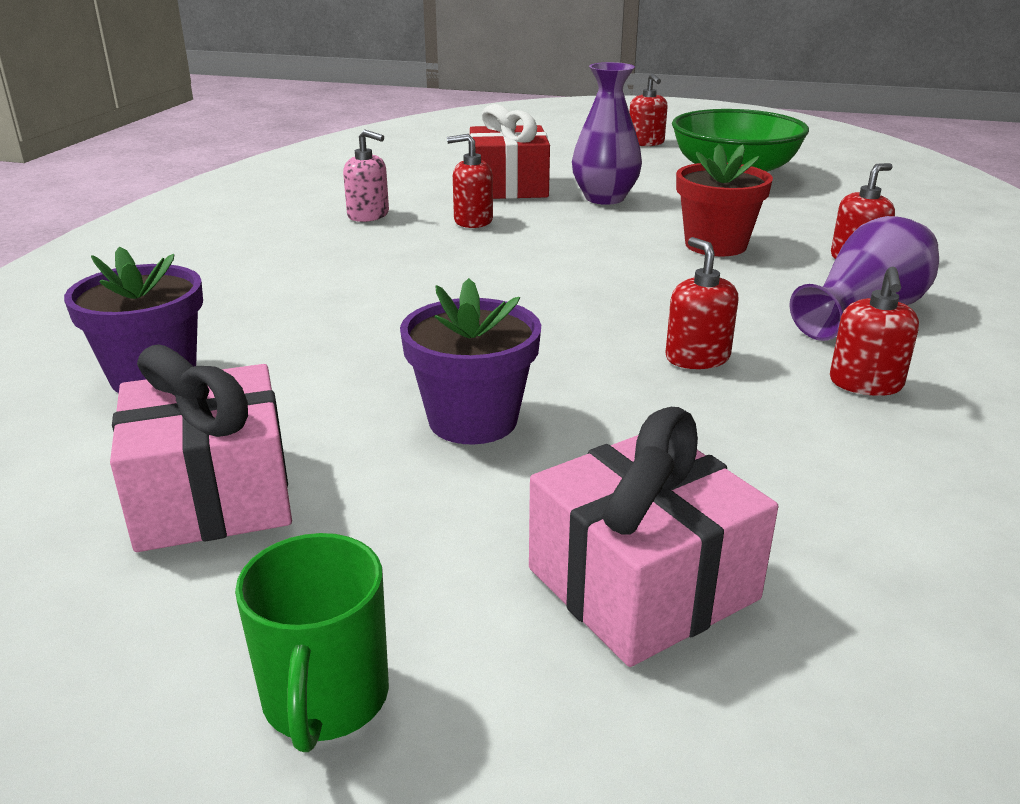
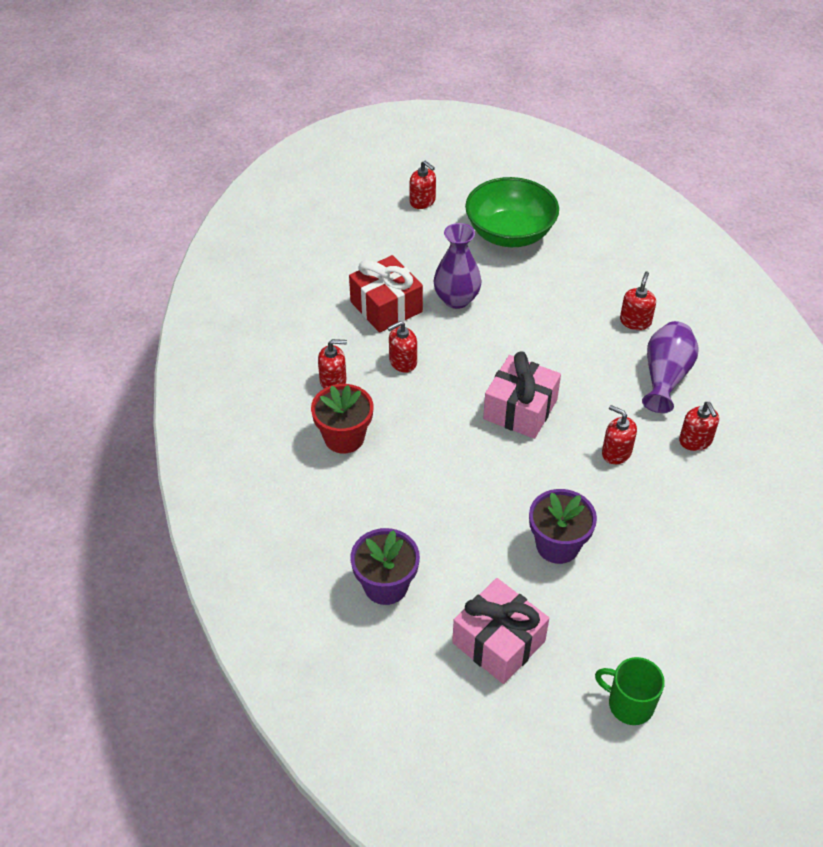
camera: 30 degrees left, 20 degrees up
green mug [235,533,389,752] -> green mug turned 150 degrees clockwise [595,657,665,725]
pink soap dispenser [343,129,389,222] -> red soap dispenser [318,339,347,389]
pink gift [529,407,778,667] -> pink gift moved to [483,351,561,439]
red flower pot [676,144,773,256] -> red flower pot moved to [311,384,373,454]

